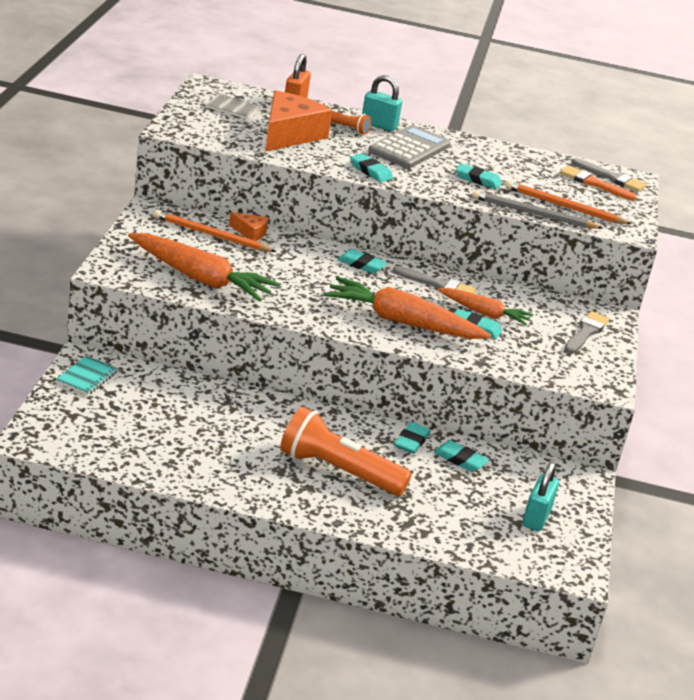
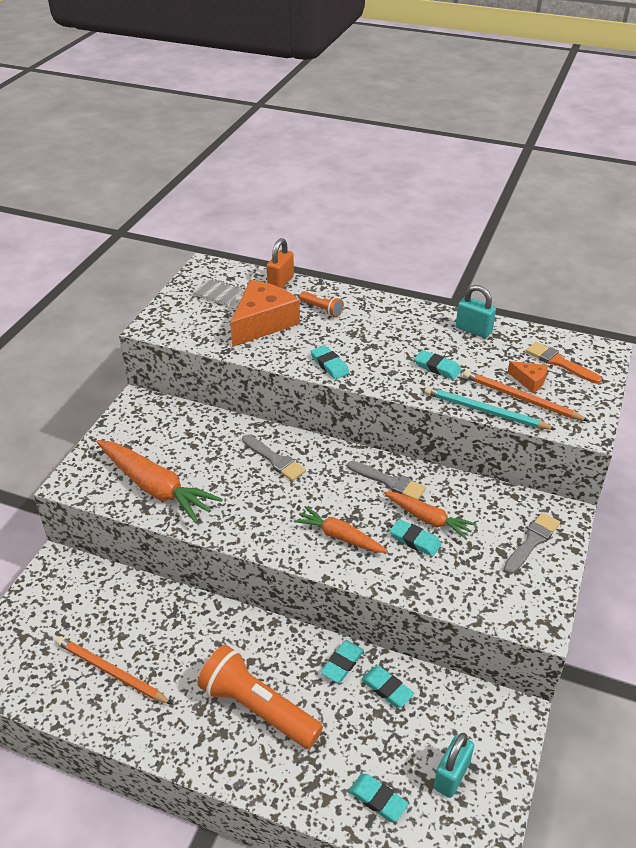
camera: 15 degrees right, 10 degrees up
turquoise notebook [56,356,118,395] -> none
orange pencil [154,210,277,252] -> orange pencil moved to [56,636,172,704]
orange cheese [229,212,269,241] -> orange cheese moved to [508,361,548,393]
orange carrot [324,277,491,339] -> orange carrot [294,506,388,553], size x0.59
turquoise eraser [337,249,388,274] -> turquoise eraser moved to [349,774,409,822]
turquoise padlock [362,75,402,132] -> turquoise padlock moved to [456,285,496,338]
grey calculator [368,125,450,168] -> none
grey pencil [472,190,603,229] -> turquoise pencil [424,386,556,430]
grey brush [571,158,647,192] -> grey brush moved to [242,435,306,481]

